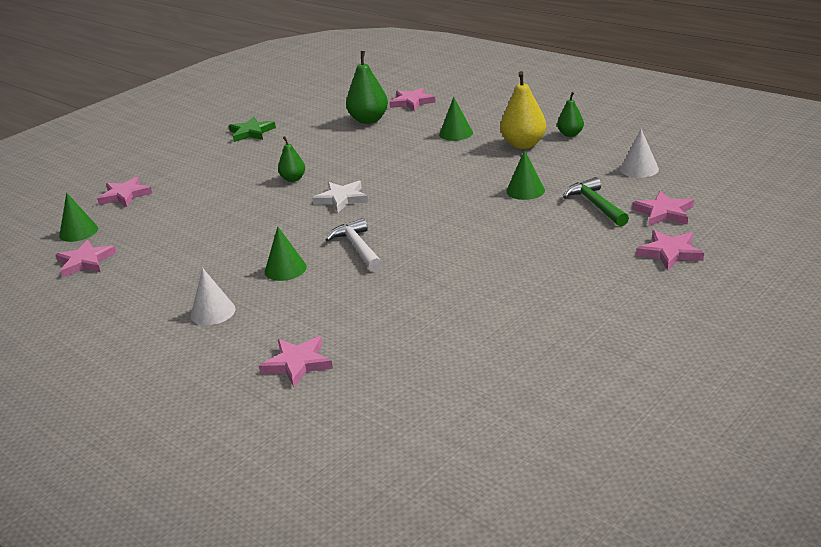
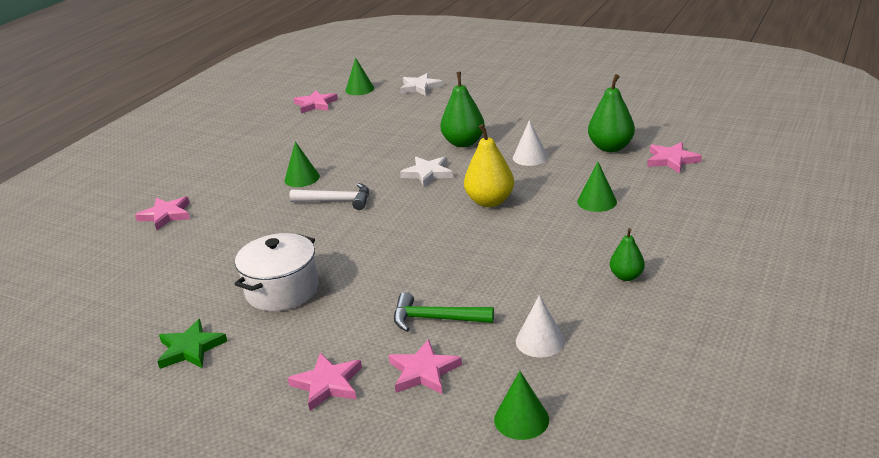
camera: 75 degrees right, 0 degrees up
pink star [97,177,152,207] -> white star [400,73,443,96]
white cone [191,268,236,325] -> white cone moved to [513,120,548,166]
green star [229,117,276,142] -> green star moved to [157,319,227,369]
green pear [278,136,305,182] -> green pear [440,72,485,147], size x1.71
white hammer [325,218,382,272] -> white hammer turned 45 degrees clockwise [289,183,369,210]
yellow pear [500,71,546,149] -> yellow pear moved to [464,124,514,207]
green cone [506,150,545,200] -> green cone moved to [494,371,549,440]
green hammer [563,177,629,227] -> green hammer turned 135 degrees counterclockwise [394,292,494,332]
none -> white pot [235,233,319,311]

